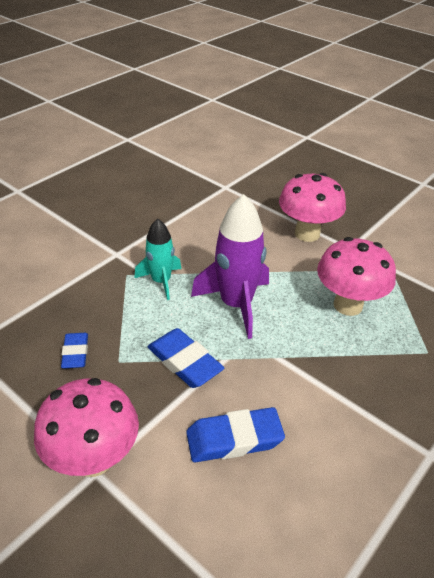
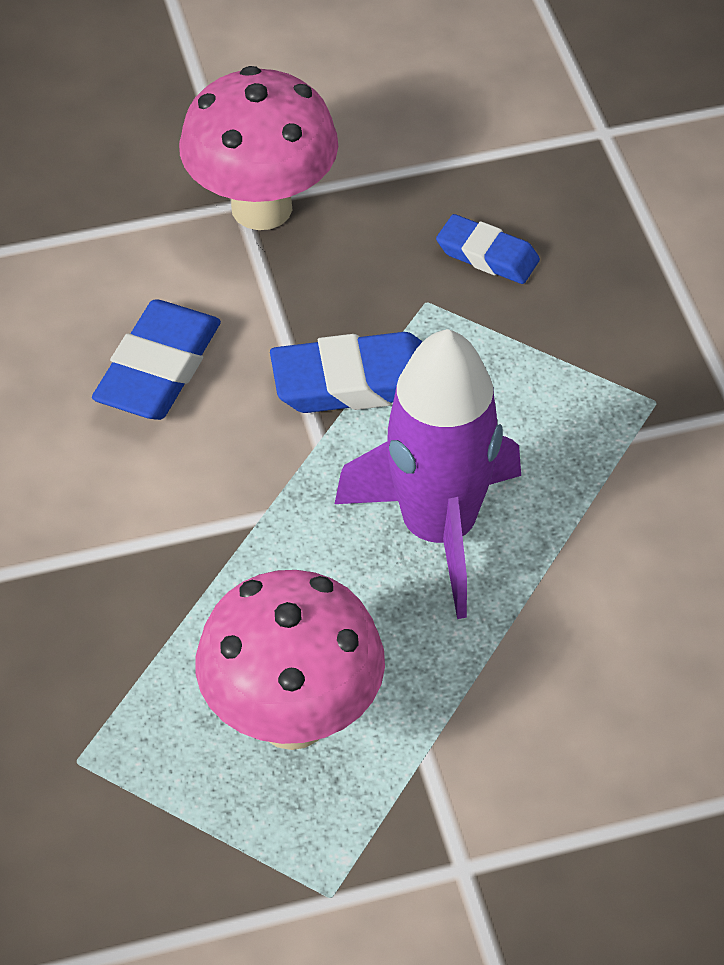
camera: 125 degrees right, 10 degrees up
turquoise rocket [134,219,181,300] -> none
pink mushroom [279,173,346,242] -> none

